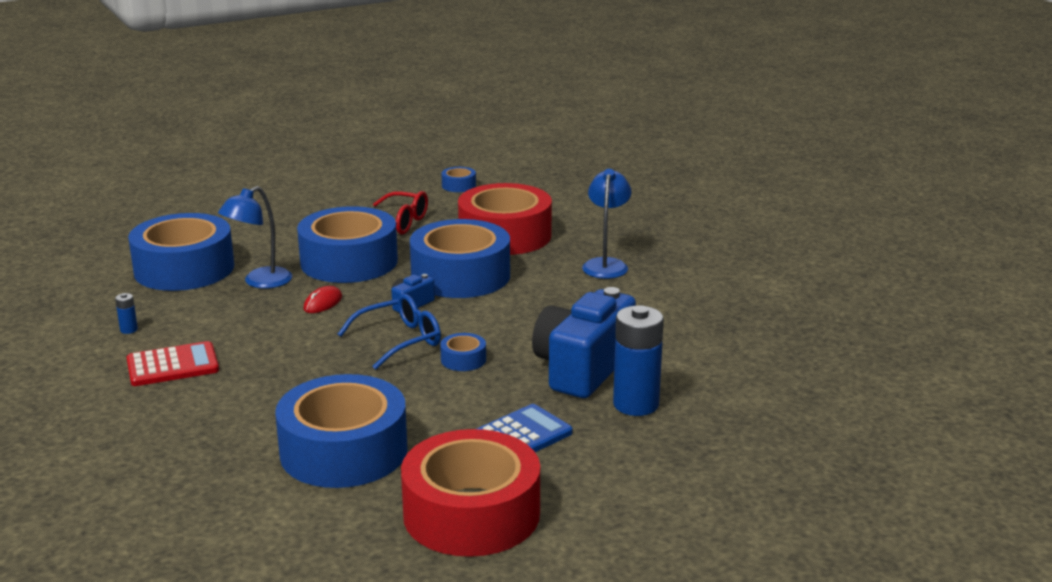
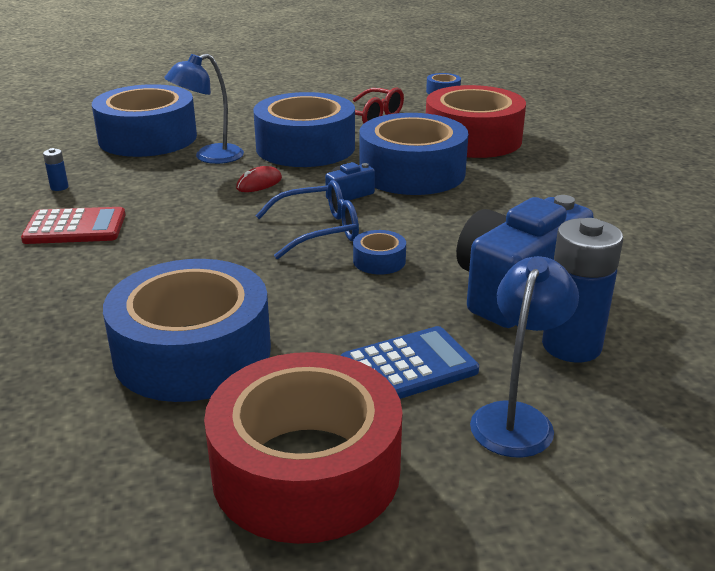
camera: 15 degrees right, 5 degrees up
blue lamp [582,169,631,279] -> blue lamp moved to [470,256,579,457]

